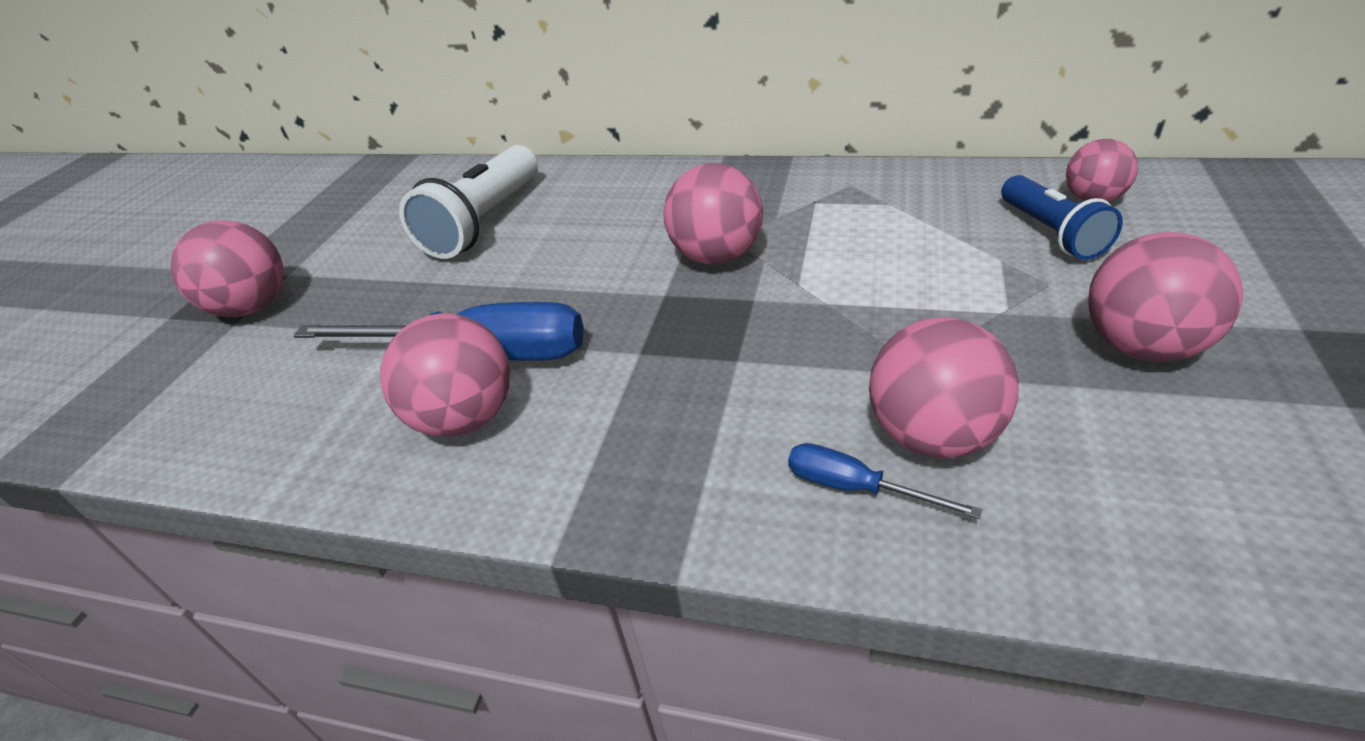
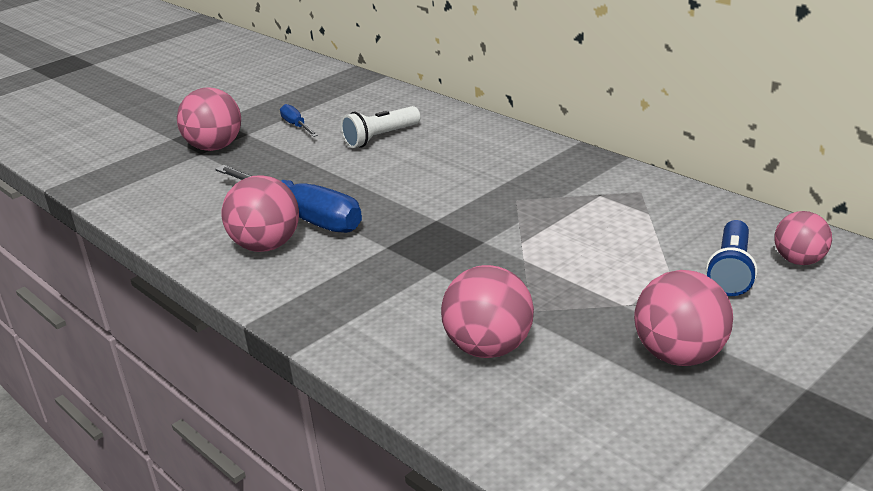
camera: 30 degrees right, 10 degrees down
white flashlight [399,145,538,259] -> white flashlight [340,106,420,148], size x0.65
pink ball [664,163,763,264] -> none
blue screwdriver [788,443,983,519] -> blue screwdriver moved to [280,104,318,137]

